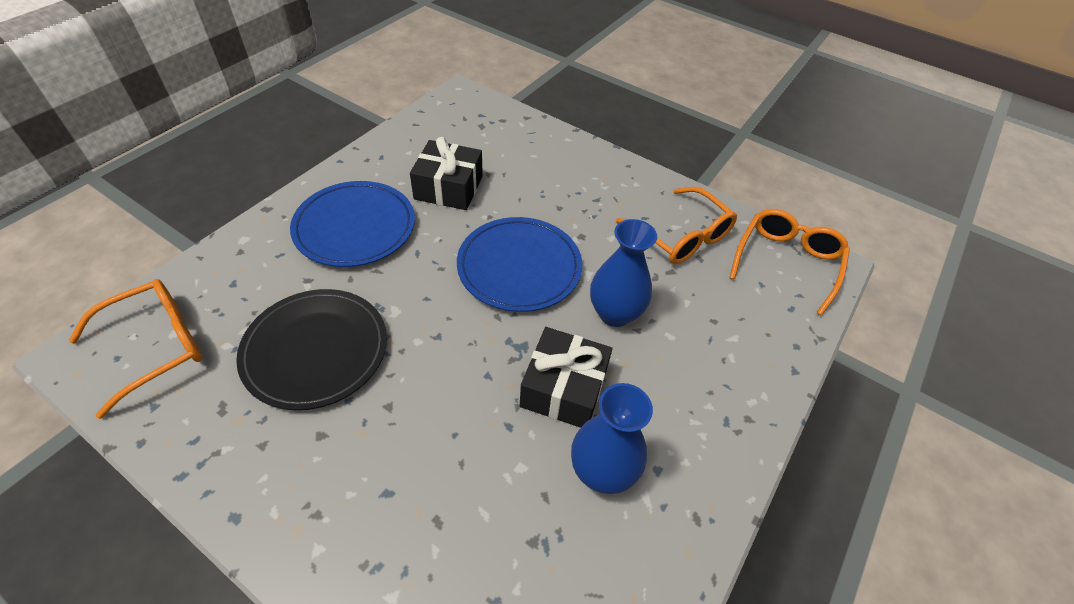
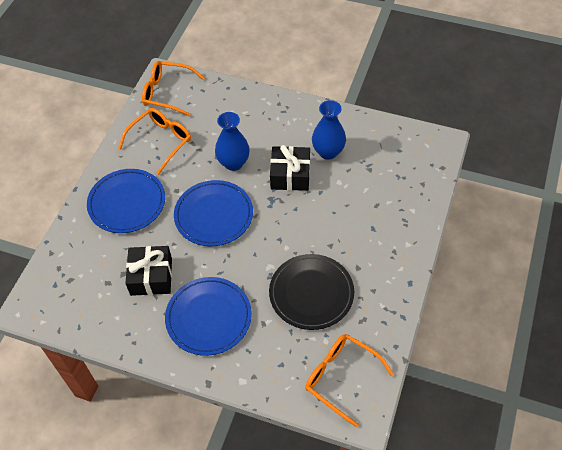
camera: 100 degrees left, 5 degrees up
none -> blue plate [87,169,165,233]

